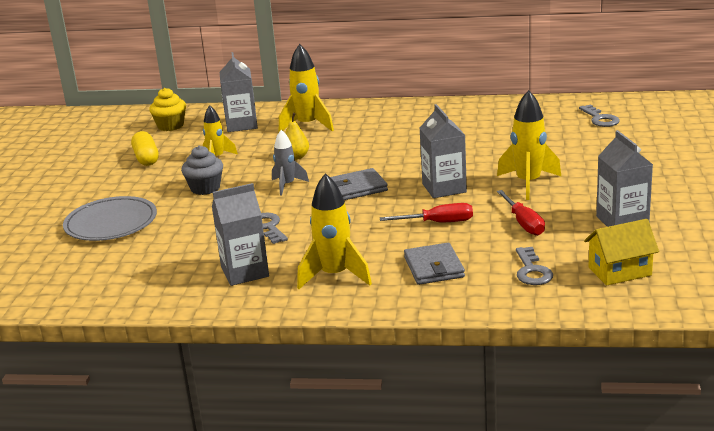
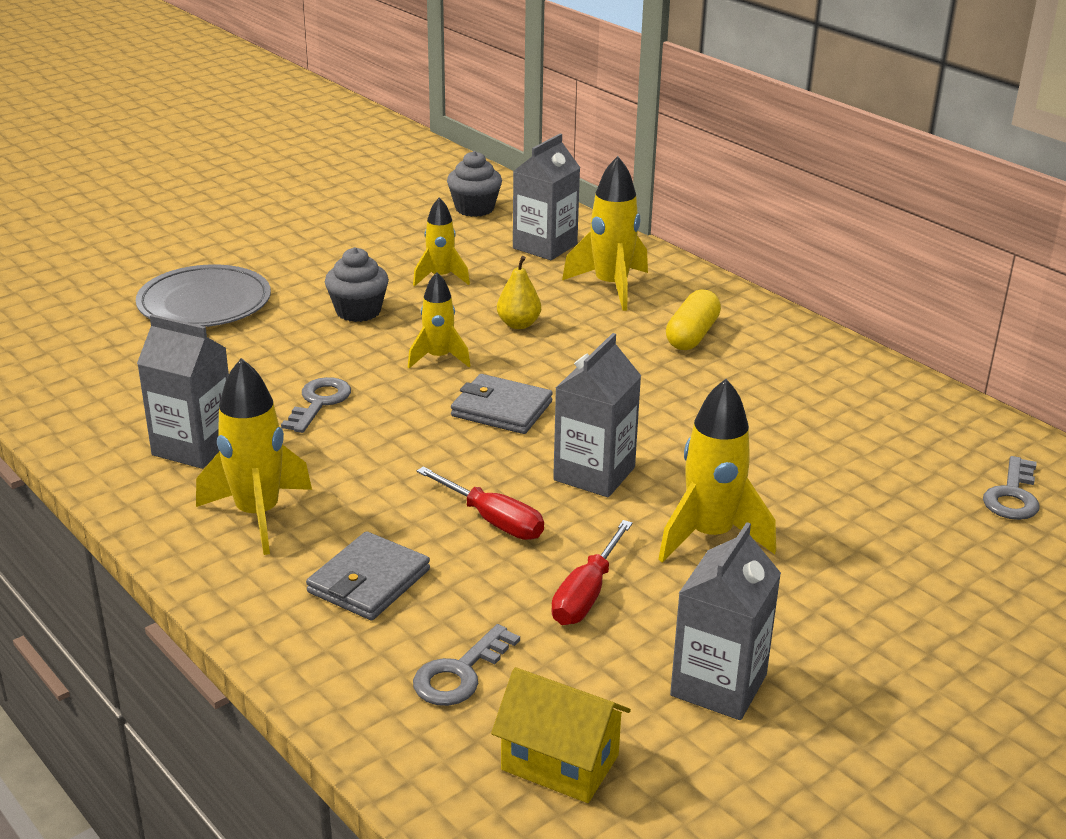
camera: 40 degrees right, 5 degrees up
yellow capsule [131,131,159,166] -> yellow capsule moved to [666,289,721,350]
yellow cupcake [149,88,186,131] -> grey cupcake [447,151,502,217]
grey rocket [272,130,309,196] -> yellow rocket [408,272,471,368]

